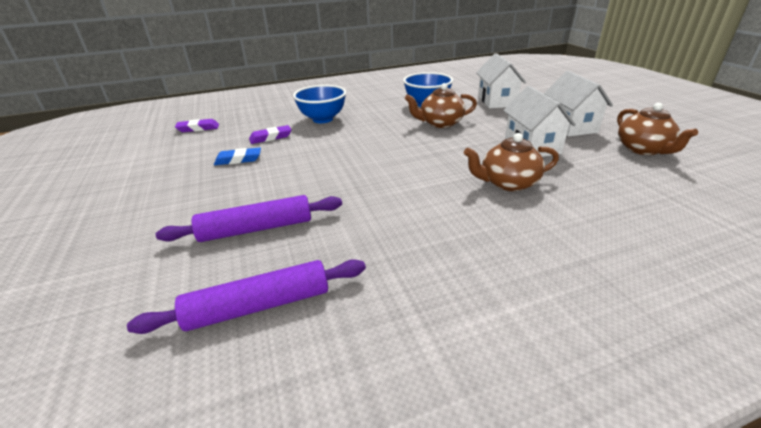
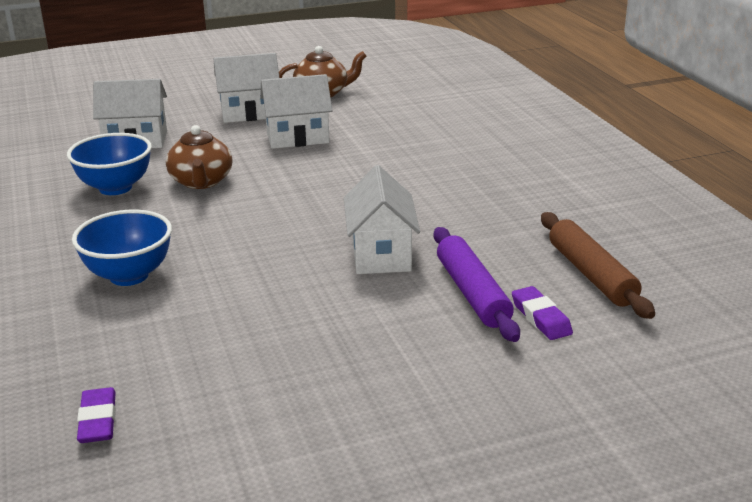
camera: 90 degrees left, 5 degrees down
purple rolling pin [127,259,366,334] -> brown rolling pin [541,212,655,319]
blue eraser [214,148,261,165] -> none
purple eraser [249,125,292,144] -> purple eraser moved to [512,286,573,340]
brown teapot [464,133,559,191] -> none
none -> white house [344,165,420,274]

